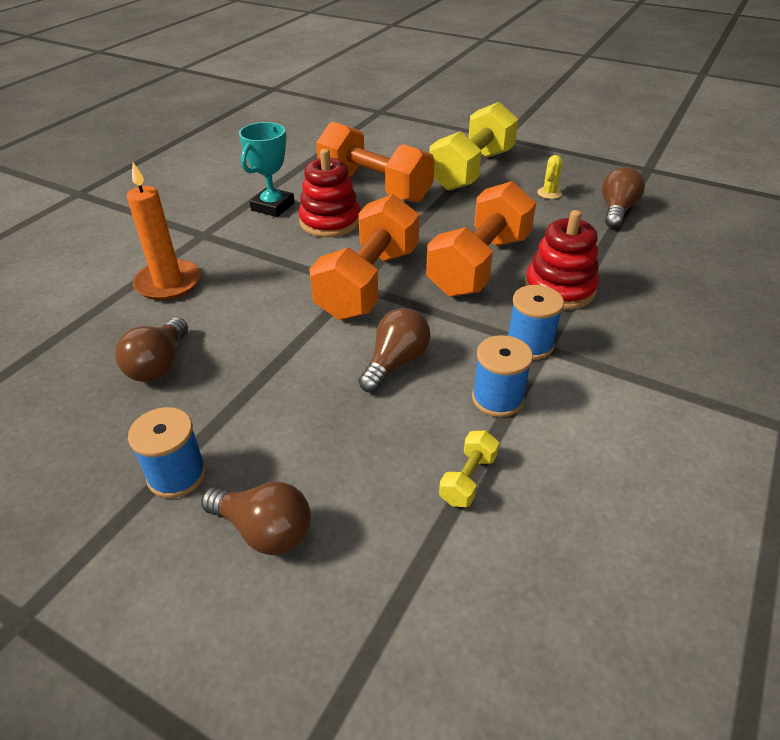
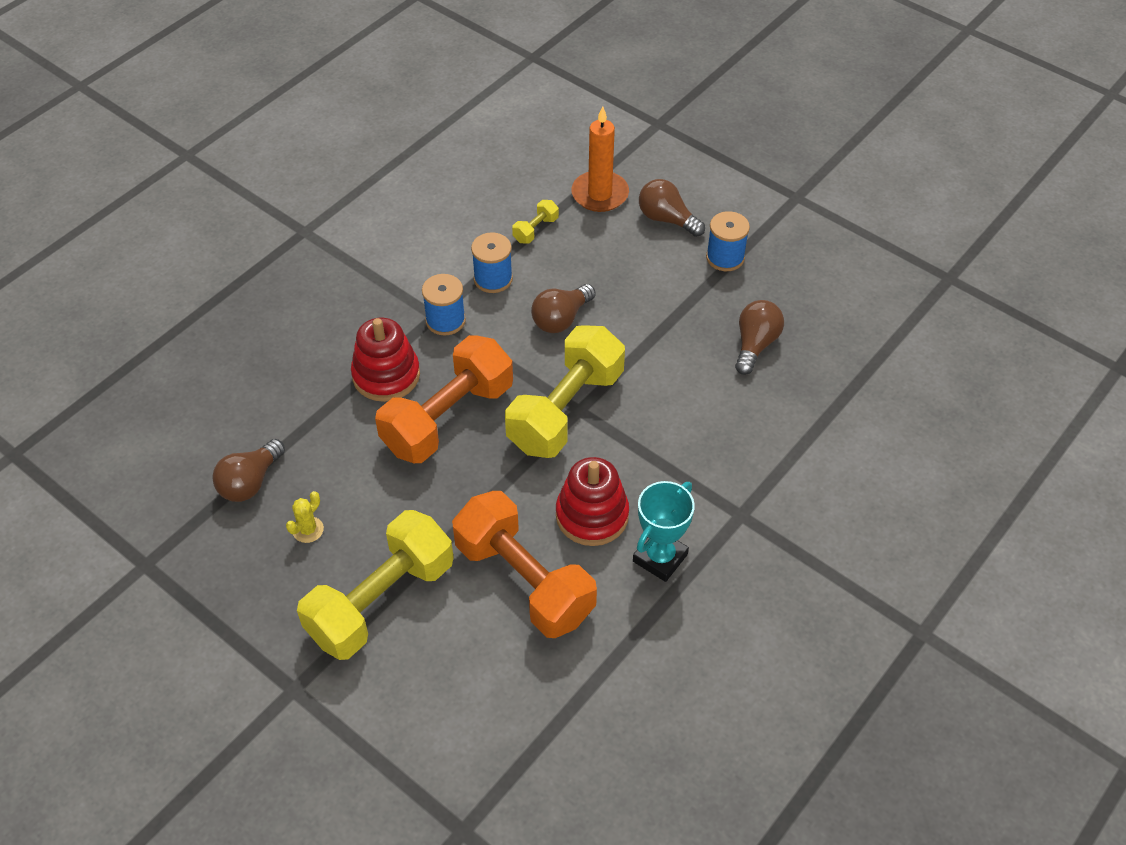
camera: 170 degrees left, 10 degrees up
orange candle [127,162,201,300] -> orange candle moved to [571,106,629,212]
orange dumbbell [309,194,419,320] -> yellow dumbbell [505,325,625,458]

